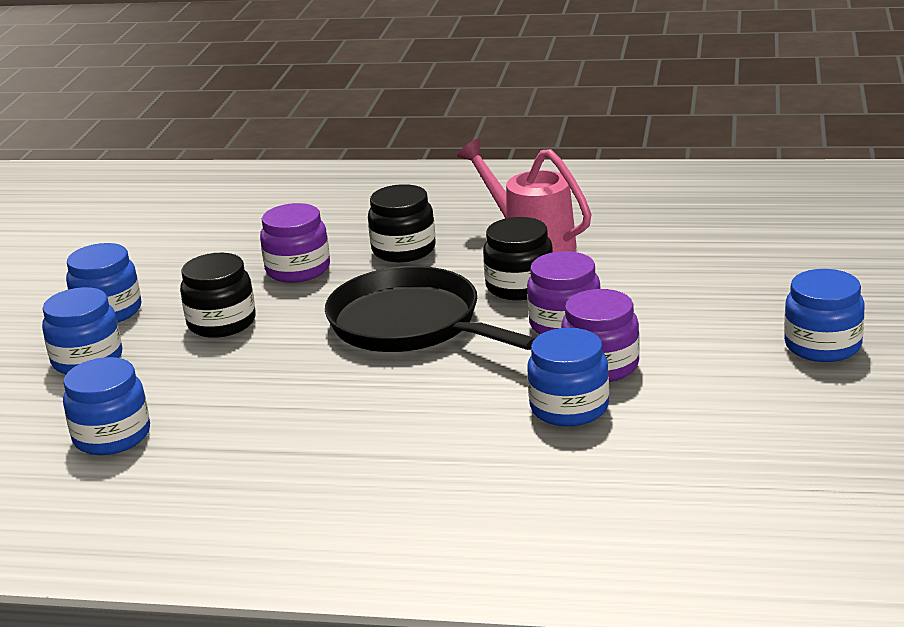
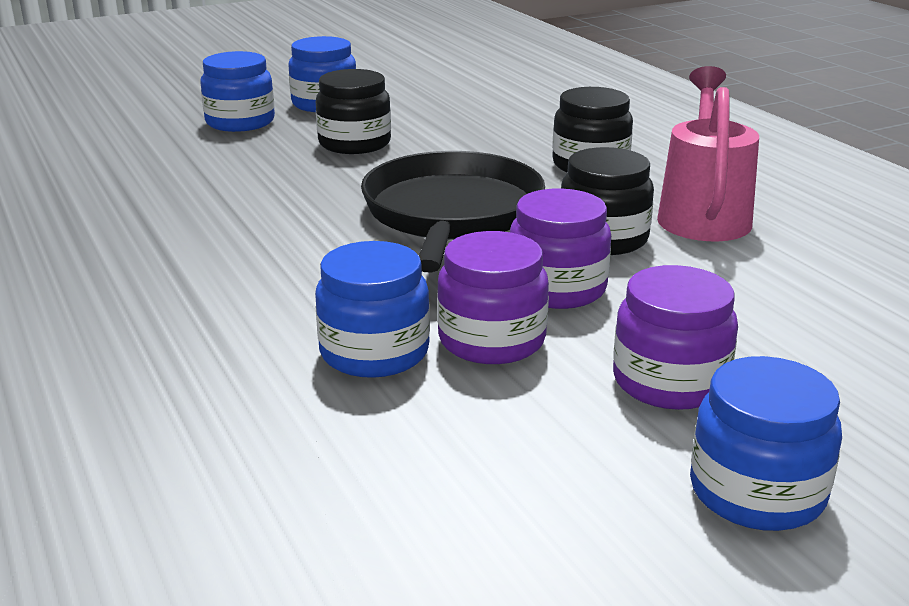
camera: 50 degrees right, 0 degrees up
blue jar [63,357,150,455] -> none
purple jar [260,203,330,283] -> purple jar moved to [613,265,738,410]

